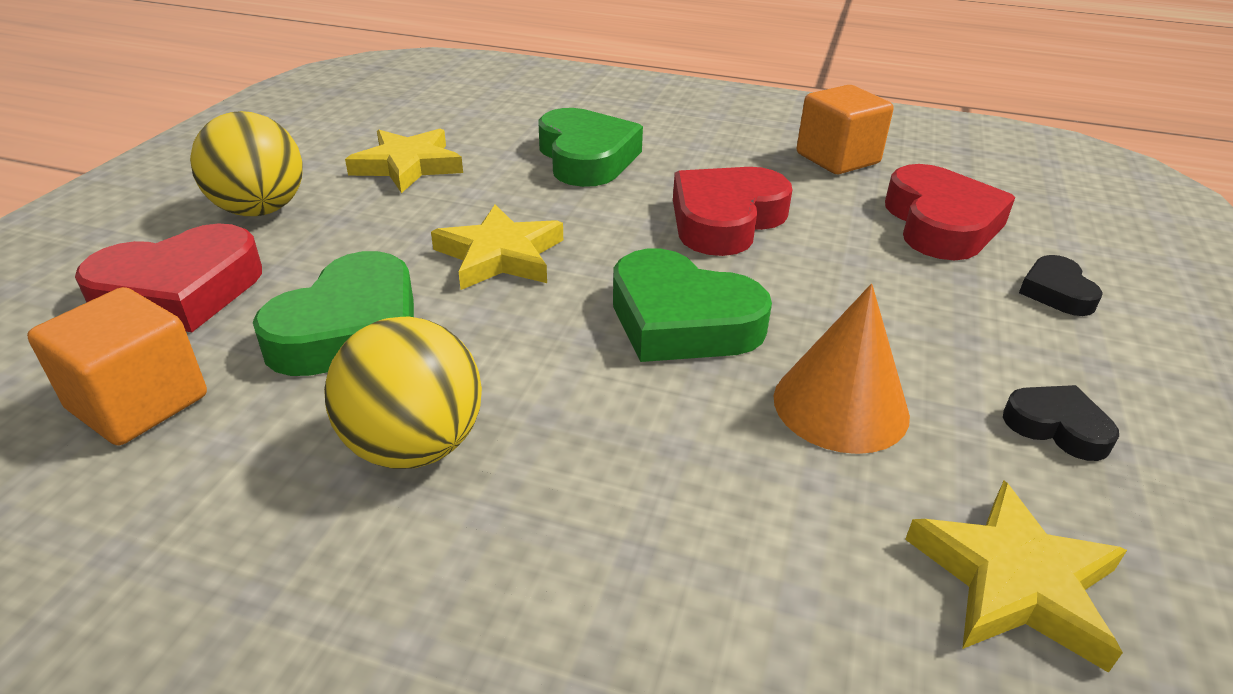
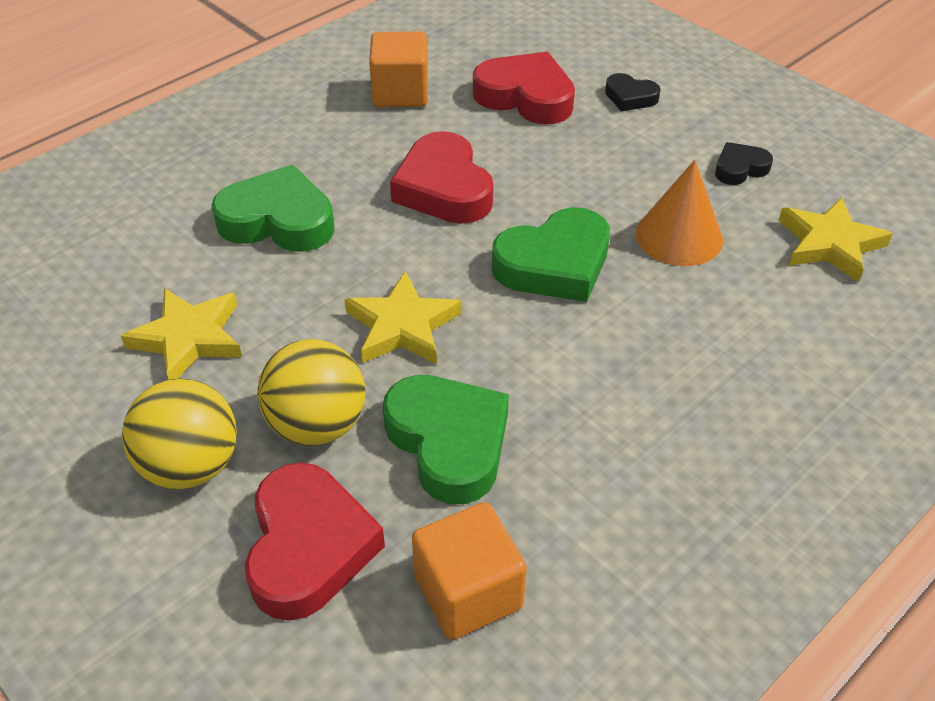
camera: 60 degrees left, 10 degrees up
yellow ball [324,317,482,469] -> yellow ball moved to [257,339,365,446]

